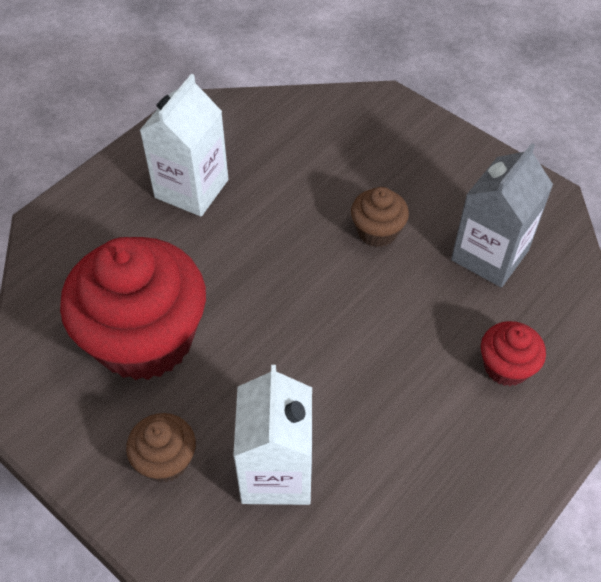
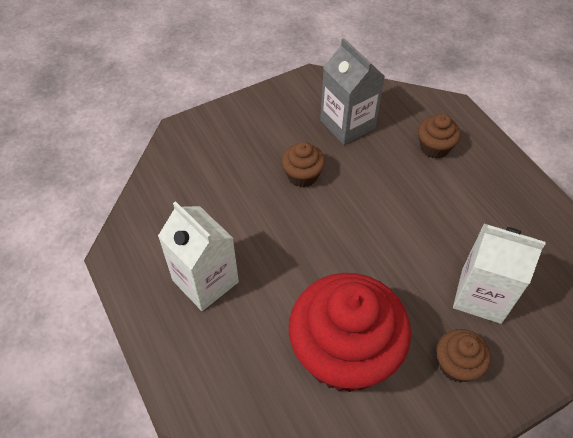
camera: 70 degrees left, 0 degrees up
red cupcake [481,321,546,386] -> brown cupcake [418,114,461,159]

